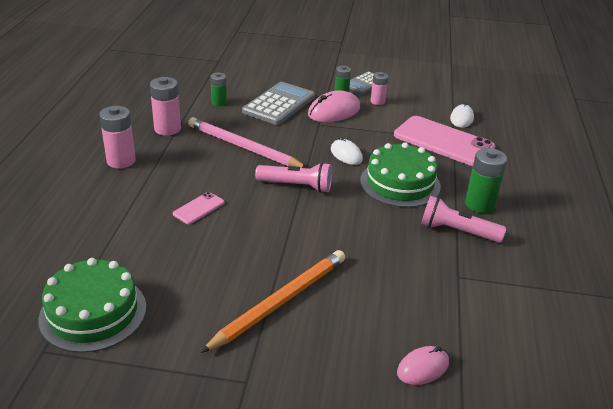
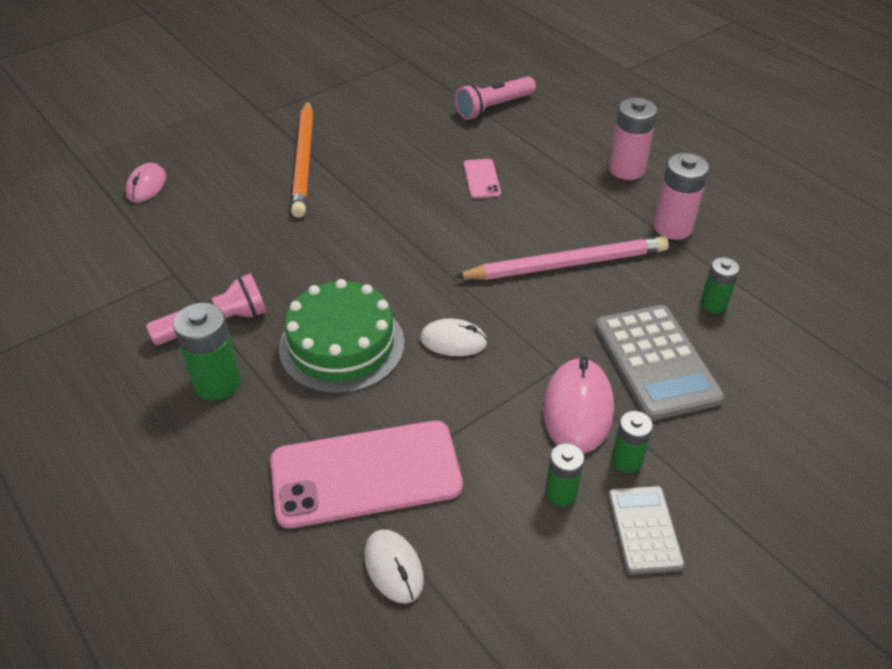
camera: 135 degrees right, 10 degrees up
green cake [38,258,146,353] -> none
pink flashlight [255,162,332,193] -> pink flashlight moved to [455,76,536,120]
pink battery [371,72,388,105] -> green battery [545,443,584,506]

